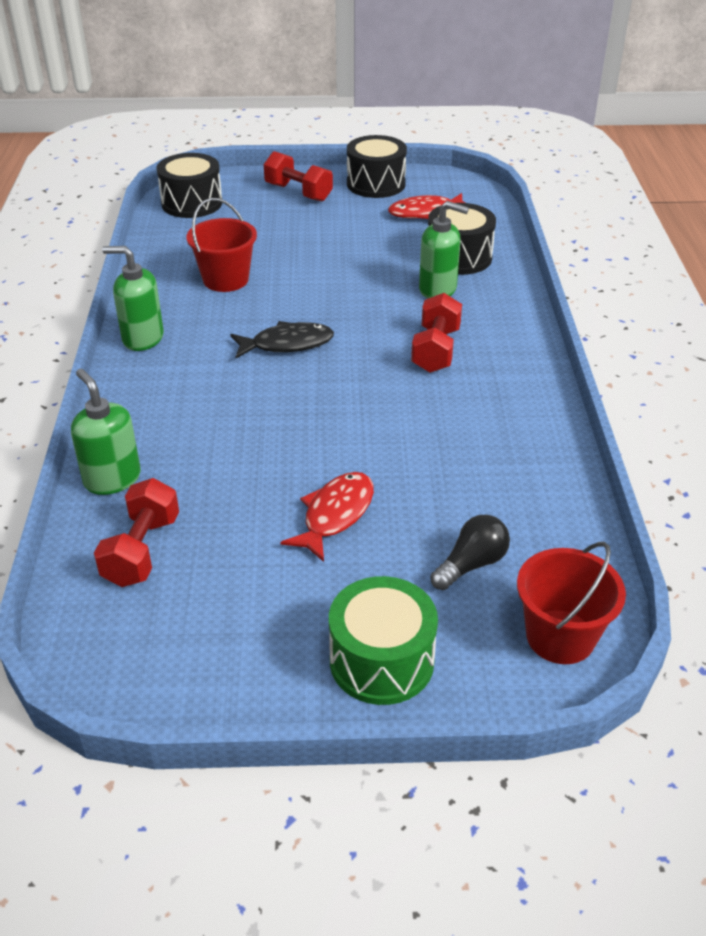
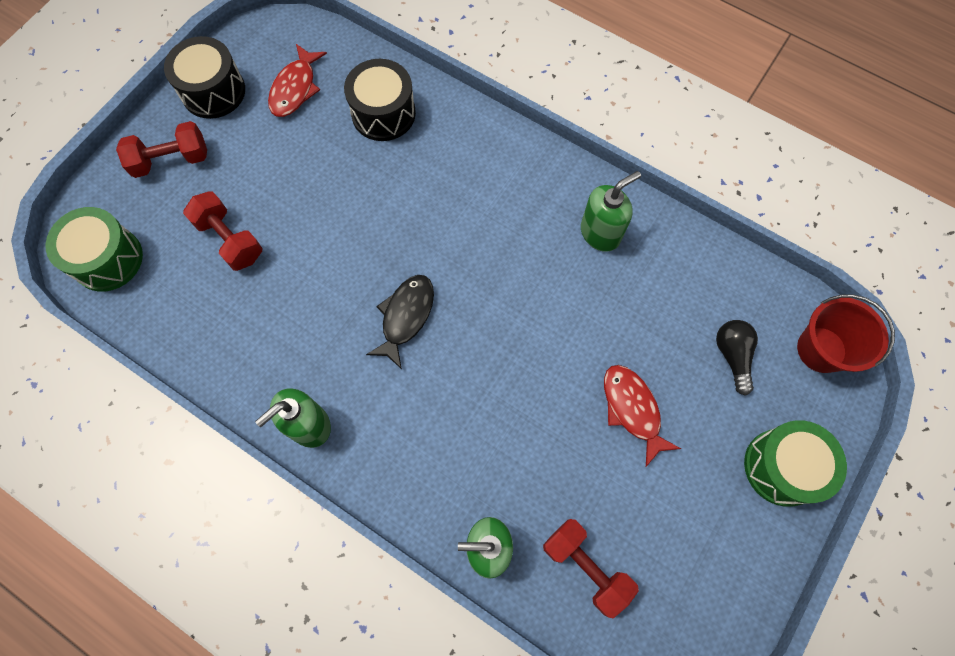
camera: 55 degrees left, 30 degrees up
black drum [157,153,222,218] -> green drum [46,207,143,292]
red bucket [186,198,257,292] -> none
red dumbbell [411,293,462,373] -> red dumbbell moved to [183,191,262,271]
green soap dispenser [419,201,469,298] -> green soap dispenser moved to [581,171,641,252]

